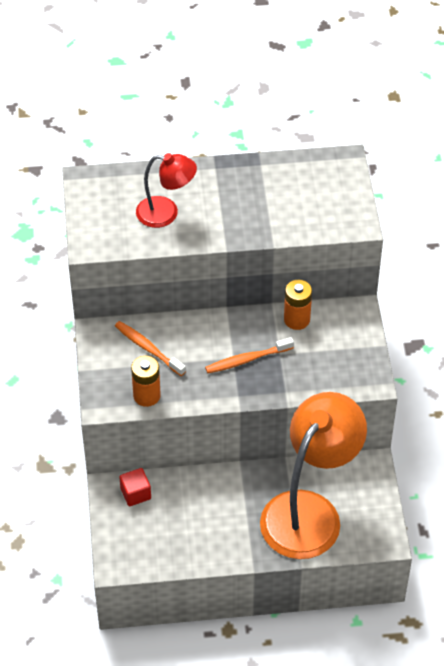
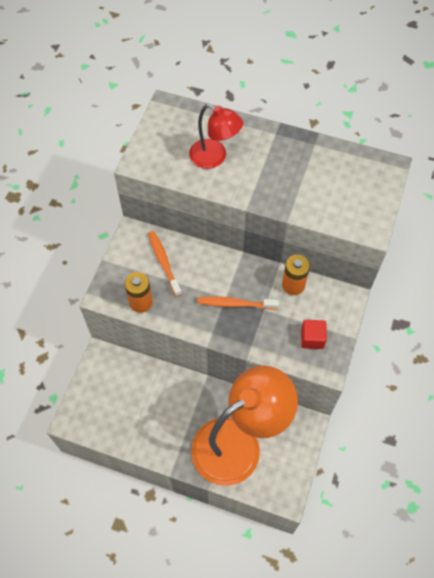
camera: 25 degrees right, 10 degrees up
red cube [119,468,151,506] -> red cube moved to [301,320,327,349]

